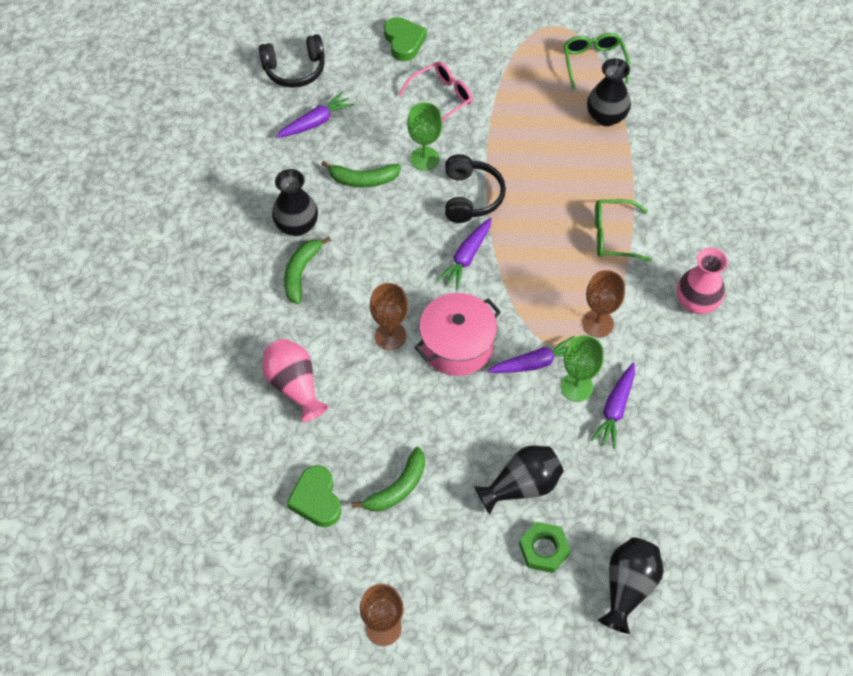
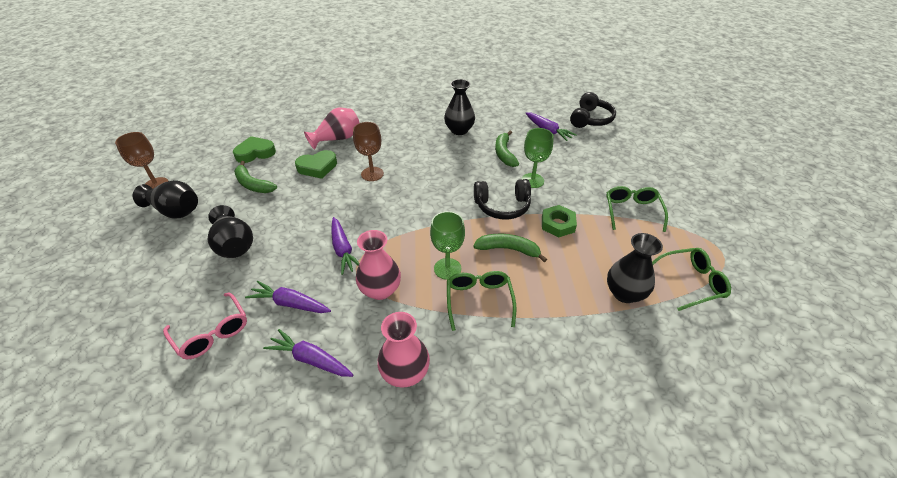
camera: 85 degrees right, 15 degrees down
black headphones [258,34,325,88] -> black headphones turned 135 degrees counterclockwise [570,92,616,128]
green banana [284,237,331,304] -> green banana moved to [473,234,547,262]
green heart [384,17,427,61] -> green heart moved to [295,150,337,179]
pink glasses [398,61,473,122] -> pink glasses moved to [163,293,247,359]
pink pot [414,293,501,376] -> none
purple carrot [437,218,492,290] -> purple carrot moved to [263,329,353,377]
green nut [519,522,571,573] -> green nut moved to [542,205,577,238]
green goblet [561,335,604,402] -> green goblet moved to [430,211,465,280]
brown goblet [582,270,625,337] -> pink vase [356,230,401,300]
black vase [598,537,664,634] -> black vase moved to [133,180,198,219]
none -> green glasses [606,186,668,232]

